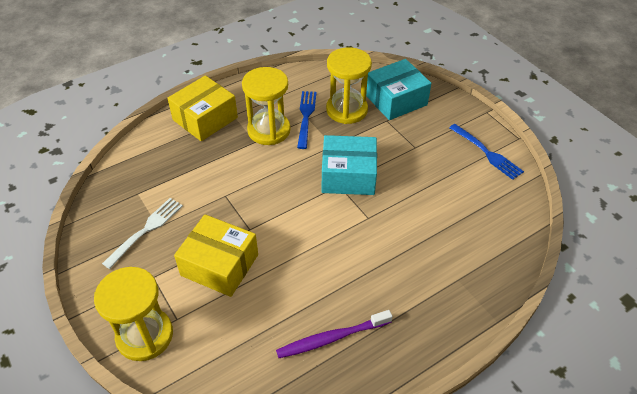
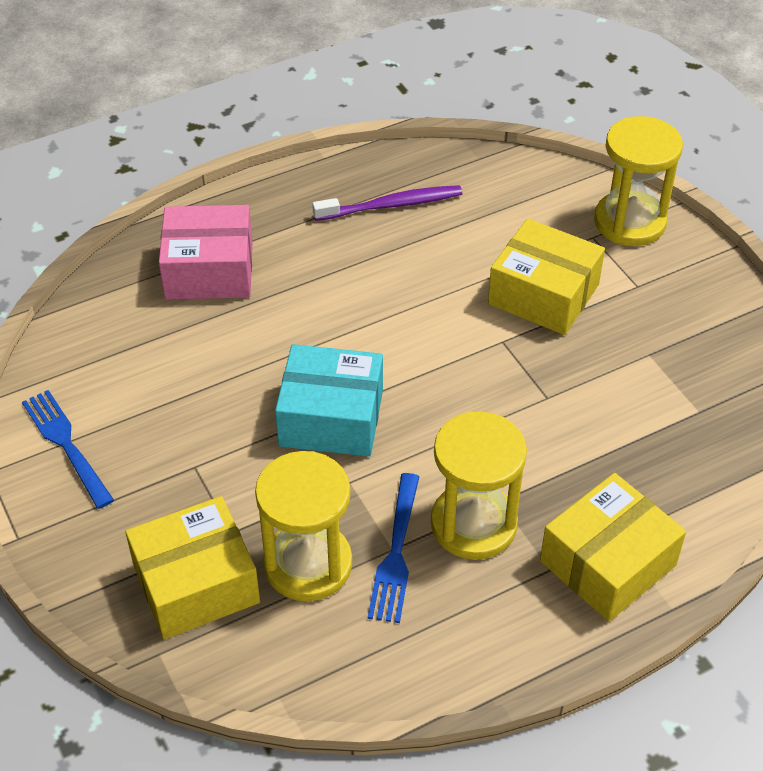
camera: 175 degrees left, 0 degrees up
white fork [102,198,183,269] -> none
turquoise box [366,59,431,120] -> yellow box [125,496,260,639]
none -> pink box [159,205,253,300]

